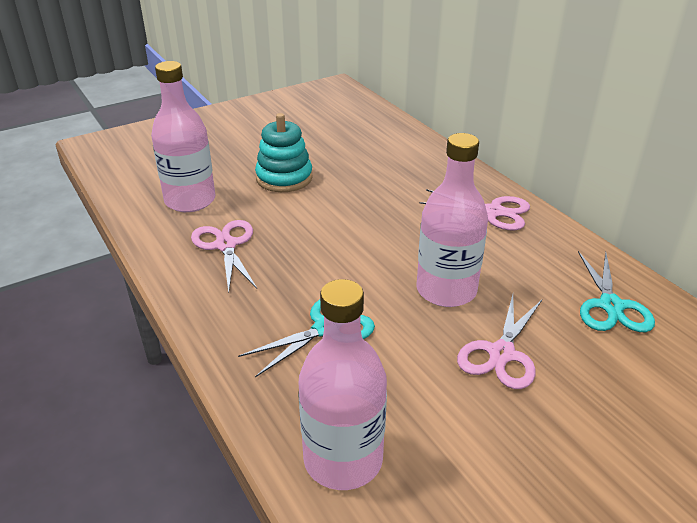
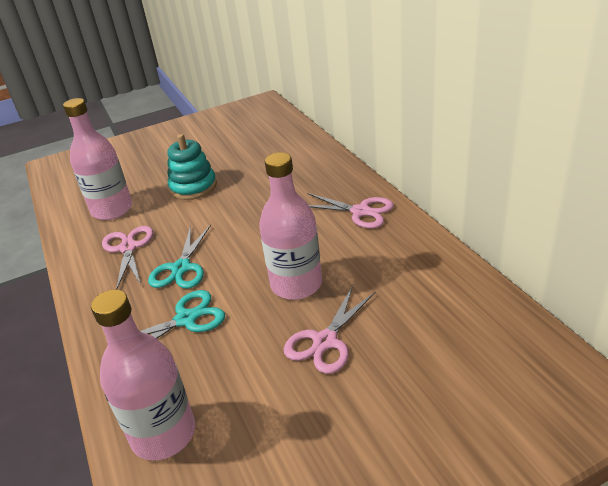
camera: 10 degrees right, 0 degrees up
turquoise scissors [578,251,655,332] -> turquoise scissors moved to [148,225,211,289]

